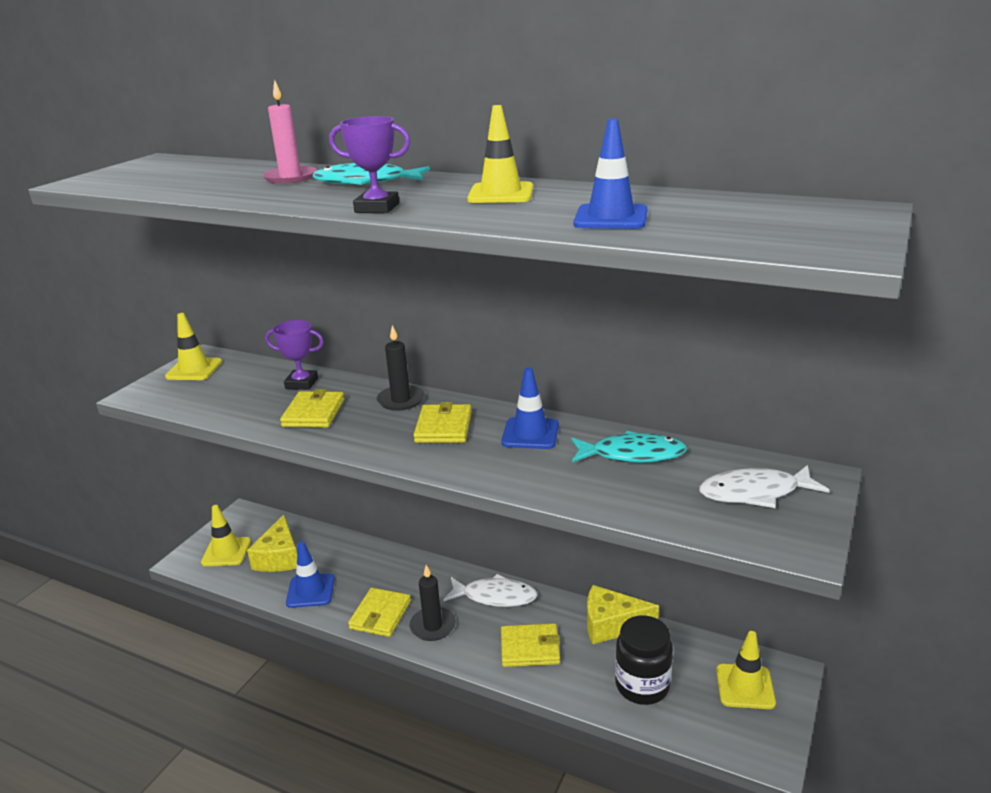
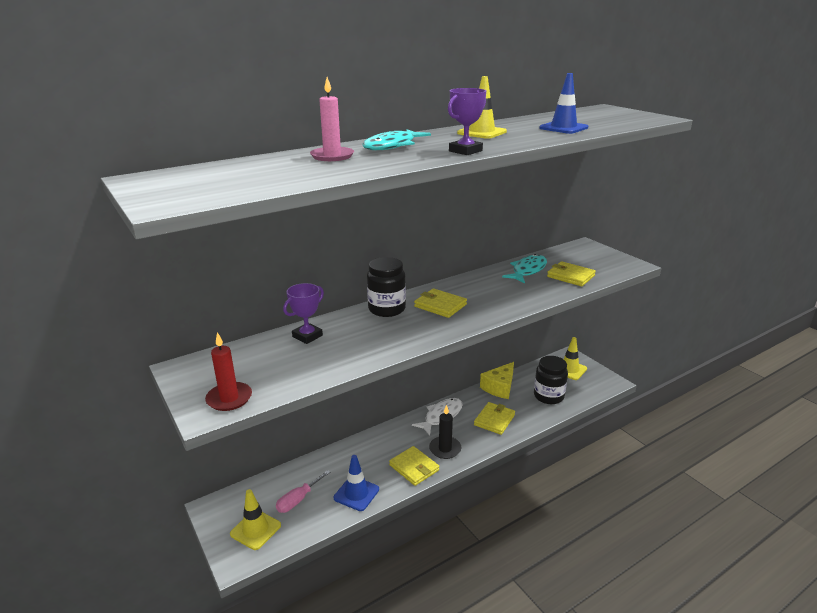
camera: 60 degrees left, 0 degrees up
yellow traffic cone [165,313,222,380] -> none
yellow cheese [247,514,297,572] -> pink screwdriver [276,470,330,513]
yellow wallet [280,389,344,428] -> yellow wallet moved to [547,261,596,286]
black candle [377,325,425,411] -> black jar [367,257,406,317]
blue traffic cone [501,367,559,449] -> none
white fish [699,465,830,508] -> none
none -> red candle [205,332,252,411]

